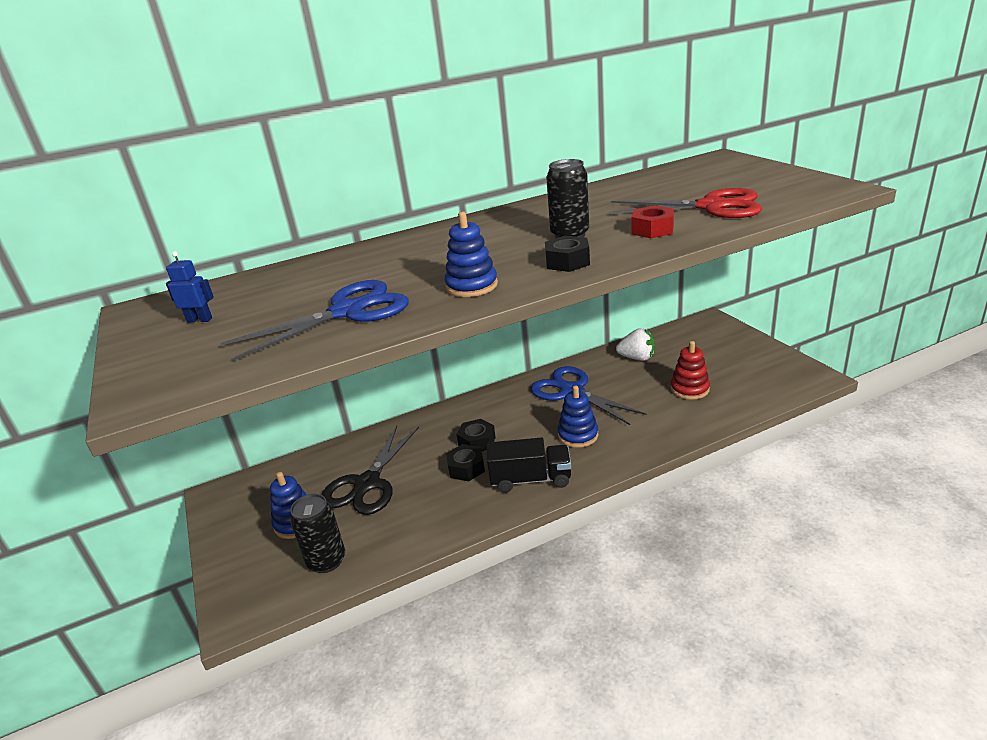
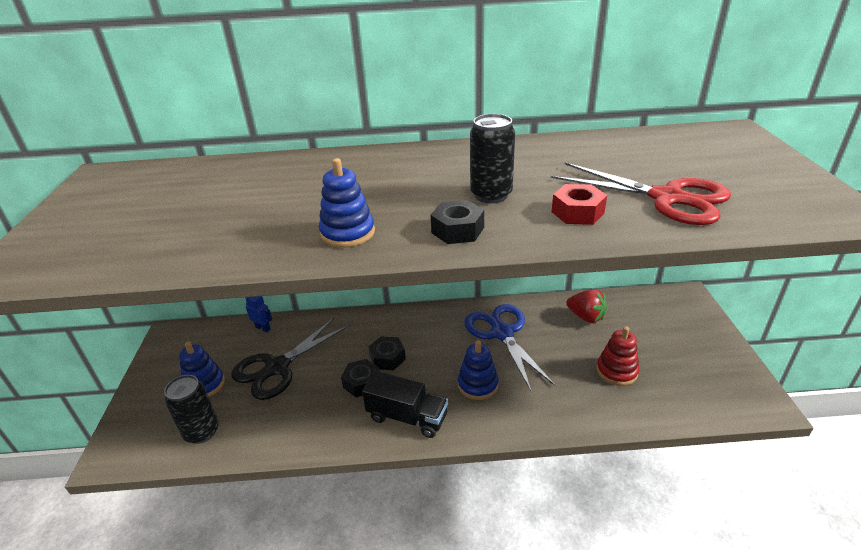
camera: 20 degrees right, 5 degrees up
blue robot [166,251,214,322] -> blue robot moved to [245,296,272,332]
blue scissors [220,280,409,361] -> none
white strawberry [616,328,655,361] -> red strawberry [566,289,607,323]

